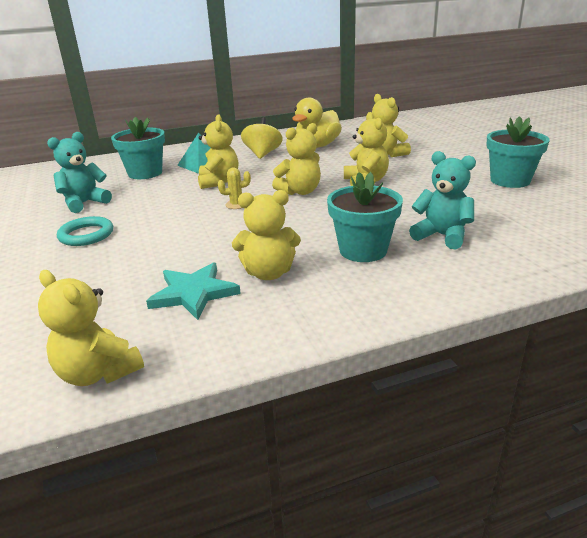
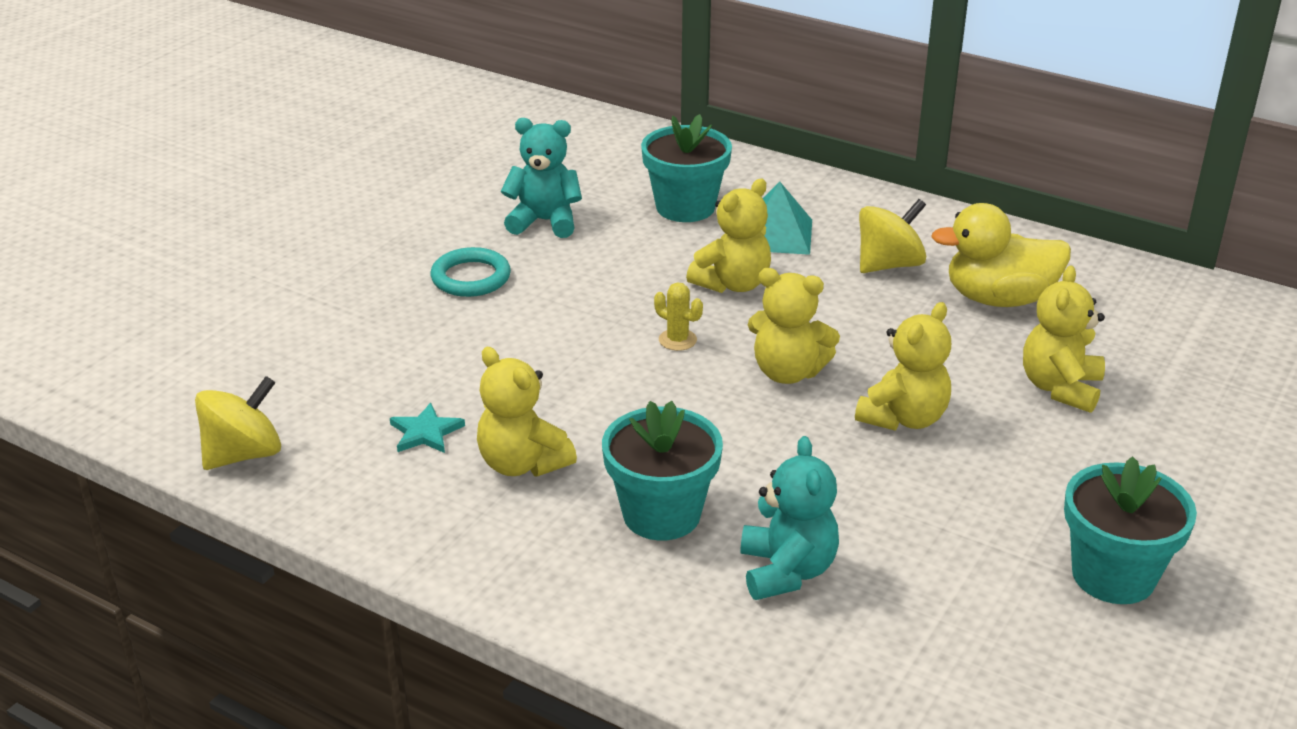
camera: 50 degrees right, 5 degrees up
yellow teddy bear [38,270,144,386] -> yellow spinning top [195,376,281,470]
turquoise star [146,262,241,320] -> turquoise star [390,403,465,453], size x0.61

